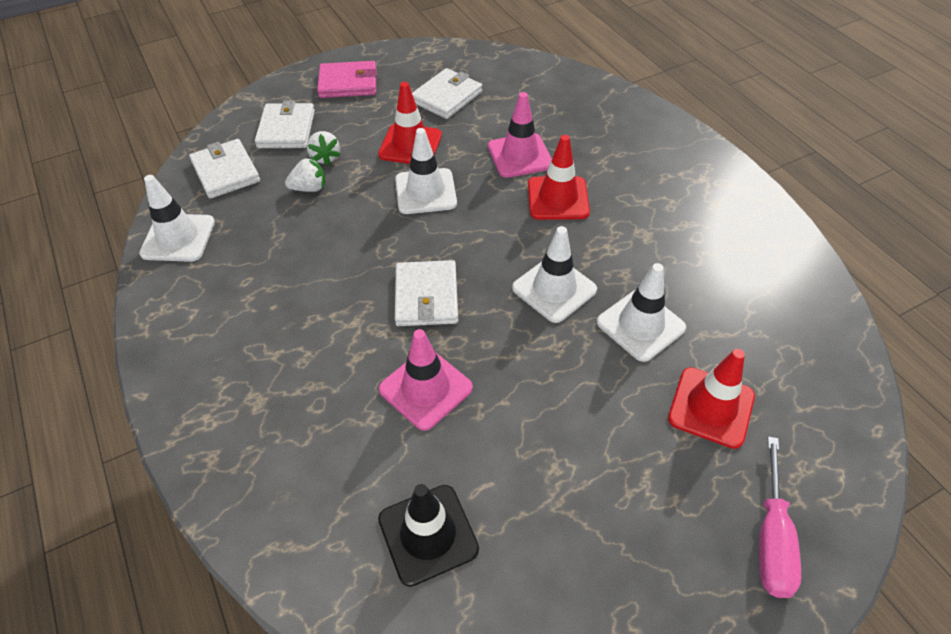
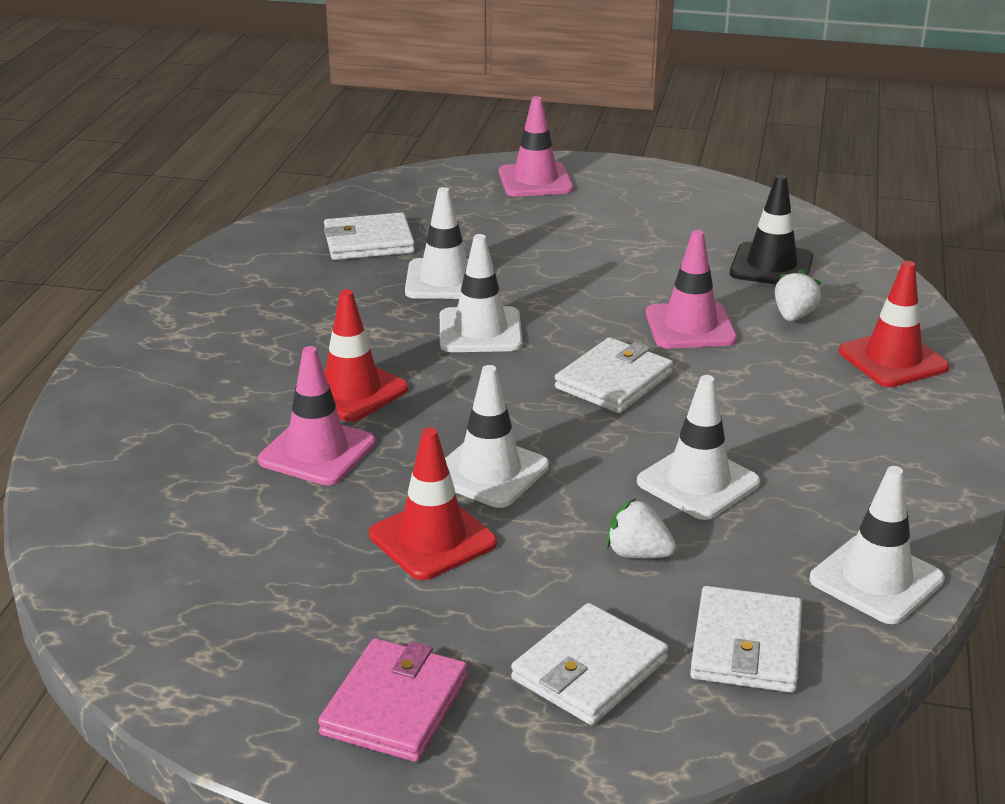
camera: 140 degrees left, 20 degrees down
white strawberry [307,131,341,166] -> white strawberry moved to [775,269,822,321]
pink wallet [317,61,377,98] -> pink wallet turned 75 degrees clockwise [318,638,468,762]
white wallet [412,68,482,119] -> white wallet moved to [324,212,415,260]
red traffic cone [668,349,755,449] -> red traffic cone moved to [839,261,949,387]
pink screwdriver [759,437,801,598] -> pink traffic cone [499,96,573,197]
none -> white traffic cone [637,375,760,520]

